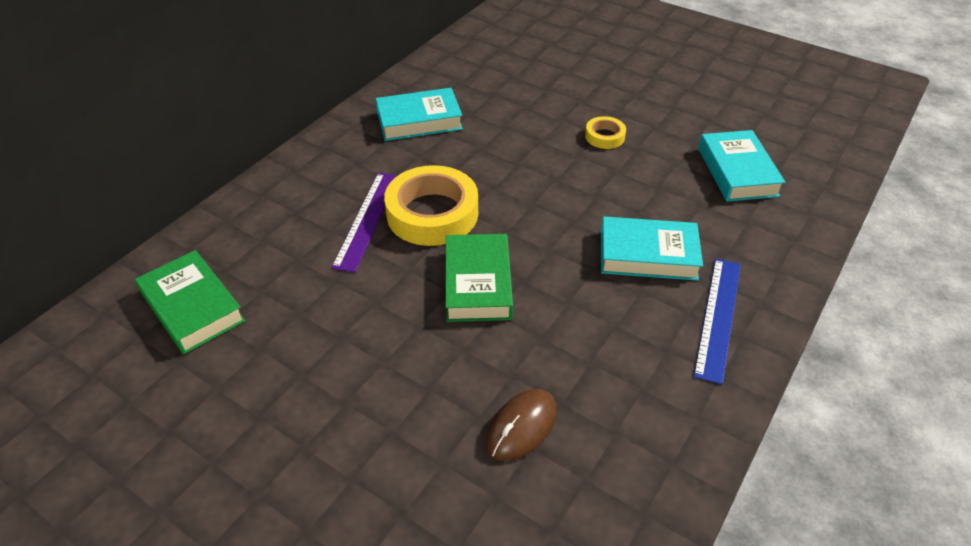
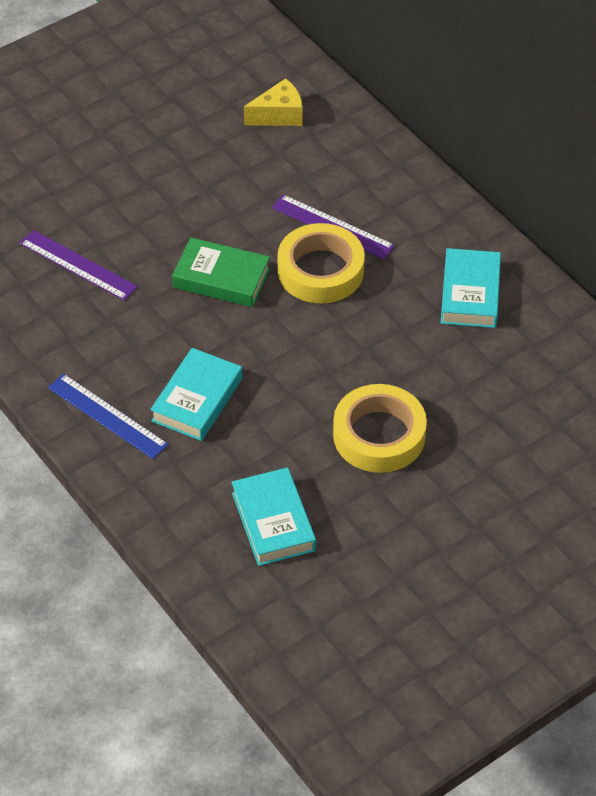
camera: 110 degrees right, 5 degrees up
green book [135,250,246,354] -> yellow cheese [244,78,303,126]
brown mouse [486,389,557,461] -> purple ruler [20,230,138,301]
yellow tape [585,116,626,149] -> yellow tape [333,384,427,473], size x2.07
turquoise book [698,130,785,202] -> turquoise book turned 60 degrees clockwise [232,467,316,566]

